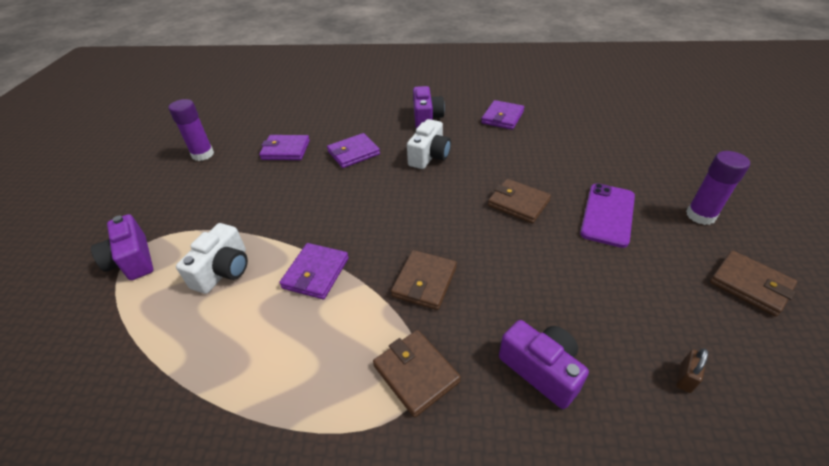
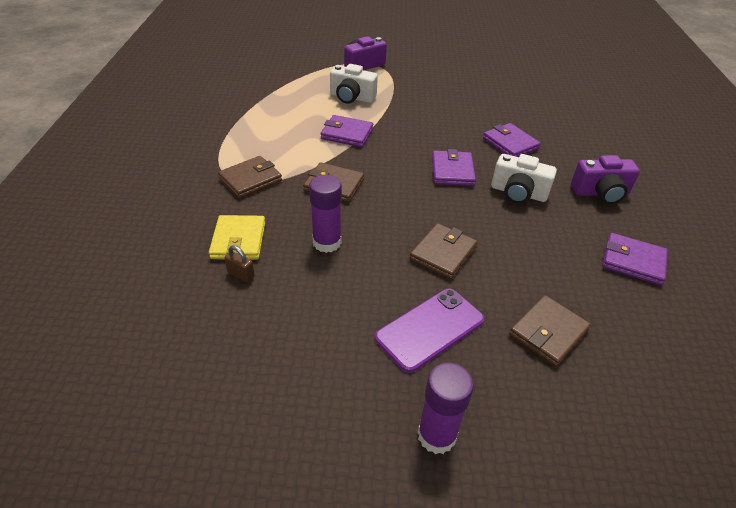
camera: 85 degrees right, 0 degrees up
purple glue stick [169,99,214,161] -> purple glue stick moved to [309,175,342,253]
purple wallet [259,135,310,160] -> purple wallet moved to [432,149,476,186]
purple camera [499,320,589,409] -> yellow wallet [209,215,266,260]
purple phone [580,183,635,248] -> purple phone turned 60 degrees counterclockwise [375,289,484,373]
brown padlock [676,348,708,393] -> brown padlock moved to [225,245,255,282]
brown wallet [710,250,797,317] -> brown wallet moved to [509,295,591,367]

